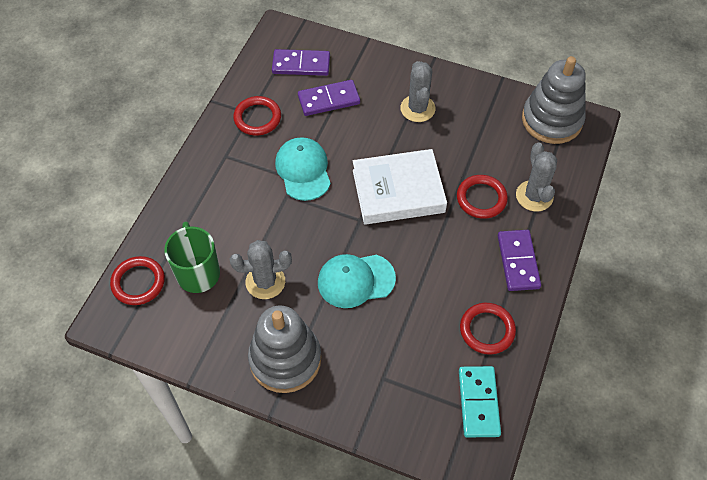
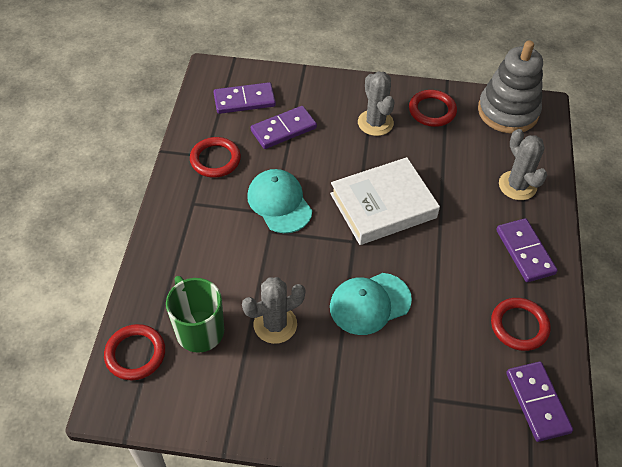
camera: 15 degrees left, 5 degrees down
grey stacking toy [248,306,321,393] -> none
red ring [457,175,508,219] -> red ring moved to [409,90,457,127]
turquoise domino [459,366,501,437] -> purple domino [506,362,573,442]

